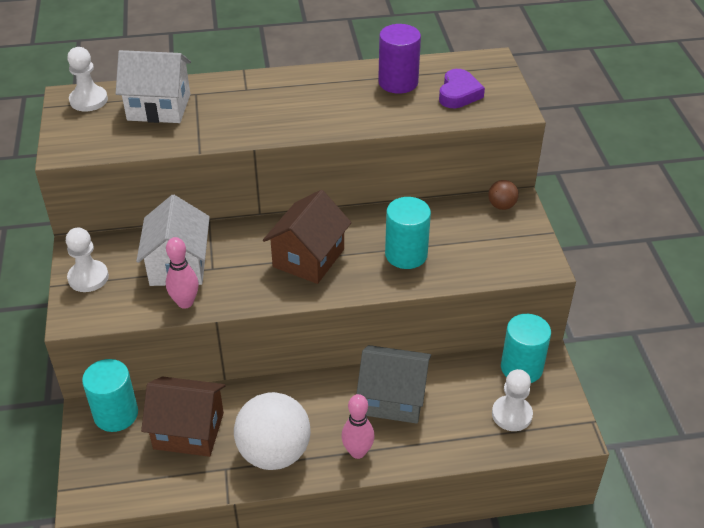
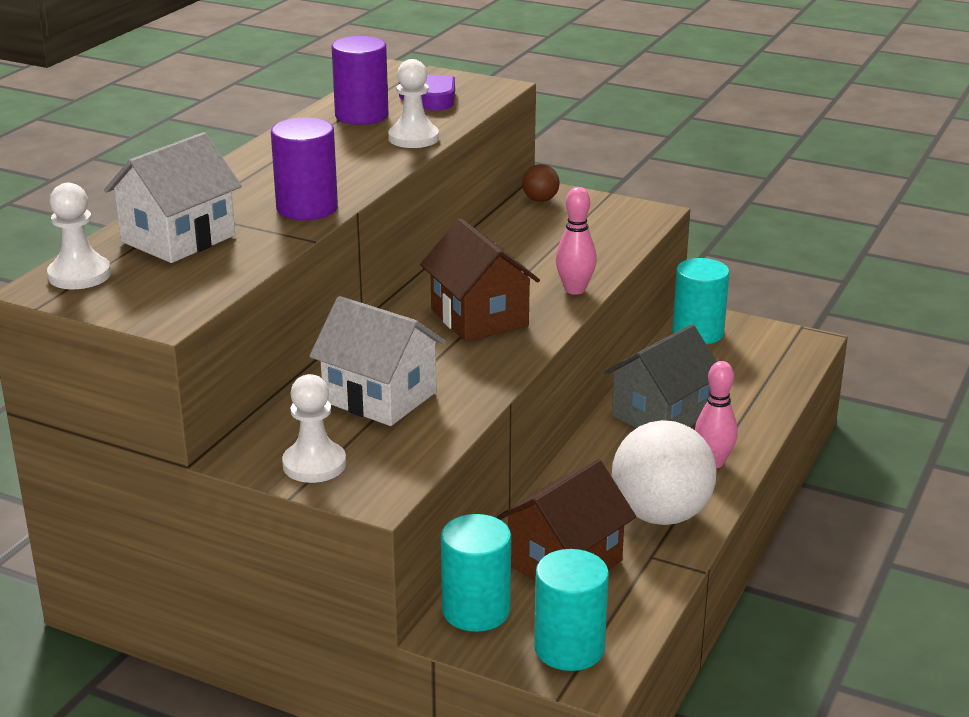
camera: 55 degrees left, 15 degrees down
pink bowling pin [166,237,199,309] -> pink bowling pin moved to [556,187,597,295]
turquoise cylinder [385,197,431,269] -> turquoise cylinder moved to [534,549,609,671]
white pawn [492,369,533,431] -> white pawn moved to [388,59,439,148]
none -> purple cylinder [271,118,338,220]

